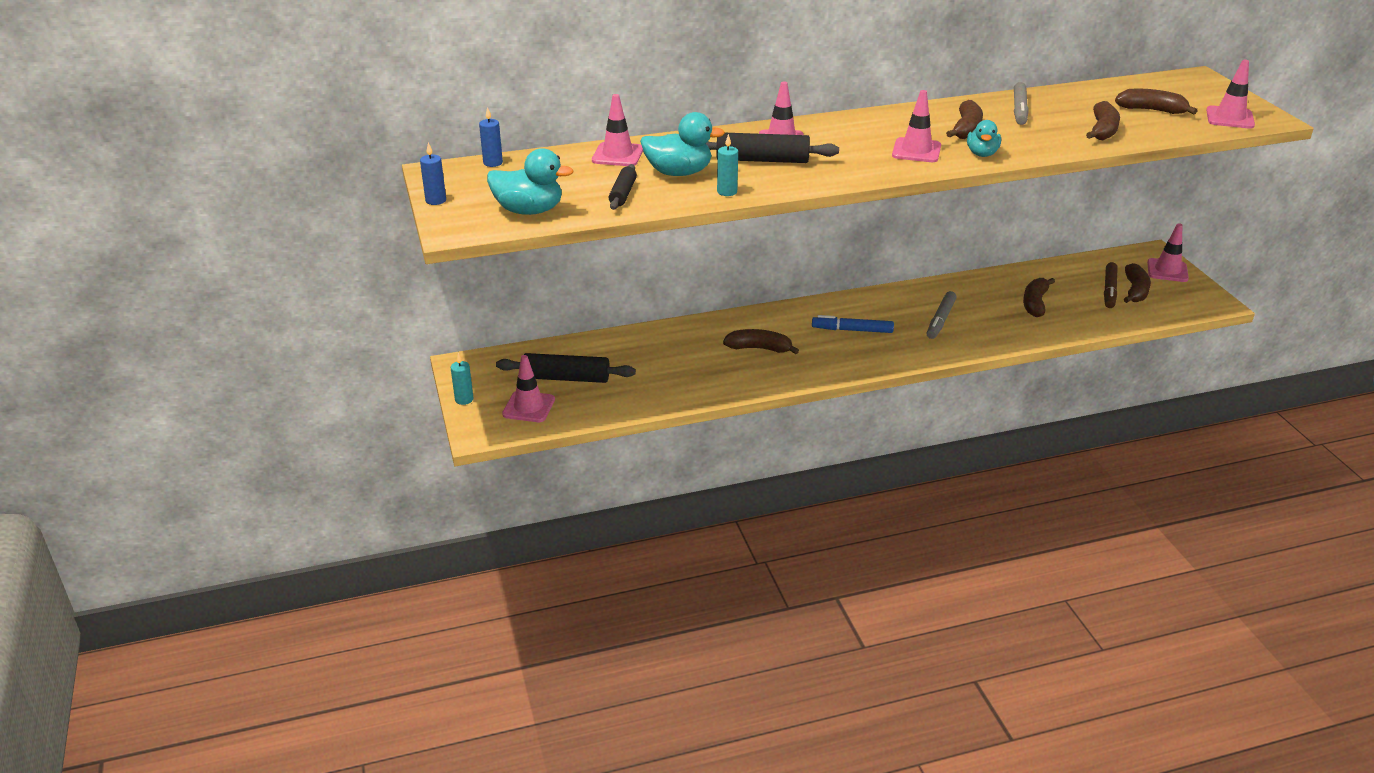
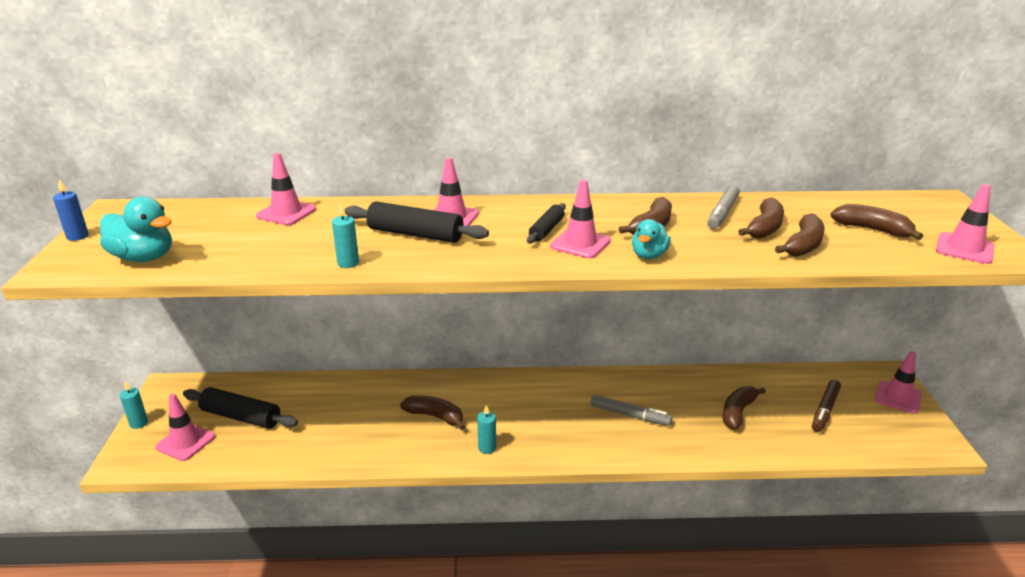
camera: 15 degrees right, 5 degrees down
blue candle [479,107,503,167] -> none
black rolling pin [609,164,637,210] -> black rolling pin moved to [527,203,566,243]
turquoise duck [640,112,725,176] -> none
blue marker [812,315,894,333] -> none
grey marker [927,291,957,339] -> grey marker turned 105 degrees counterclockwise [591,395,672,426]
brown banana [1124,263,1151,303] -> brown banana moved to [738,198,784,239]
none -> turquoise candle [477,405,496,454]

